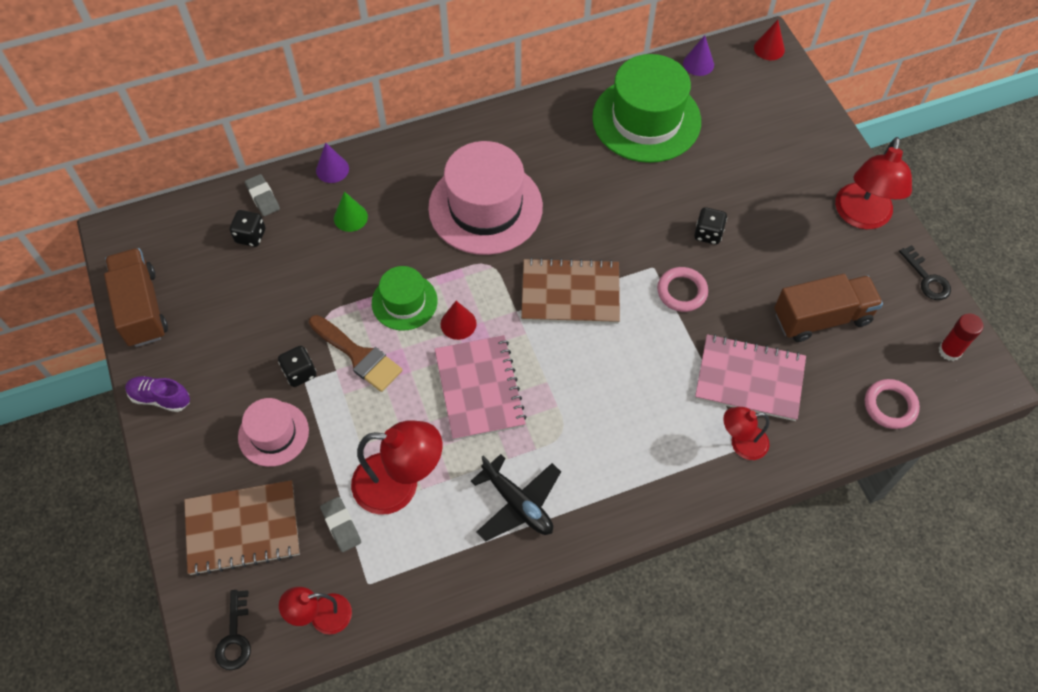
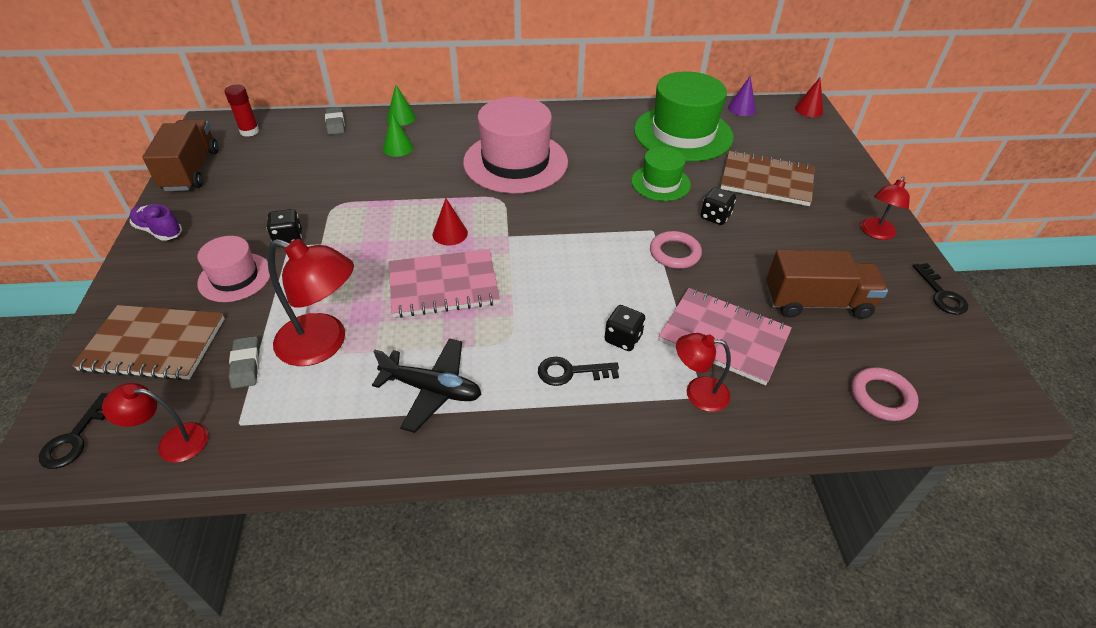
camera: 15 degrees right, 15 degrees down
black dice [230,210,266,247] -> black dice moved to [605,305,645,351]
brown brush [309,315,402,392] -> none
purple cone [316,143,349,183] -> green cone [387,85,416,126]
green hat [372,266,437,331] -> green hat moved to [631,147,691,201]
pink notebook [435,335,527,440] -> pink notebook turned 75 degrees clockwise [389,249,500,318]
black plane [471,454,561,542] -> black plane turned 45 degrees counterclockwise [372,338,482,433]
brown notebook [521,258,620,324] -> brown notebook moved to [720,151,815,206]
red lamp [835,137,912,229] -> red lamp [861,177,910,240], size x0.58
red glue stick [938,313,983,361] -> red glue stick moved to [225,85,259,137]
none -> black key [538,357,619,386]

